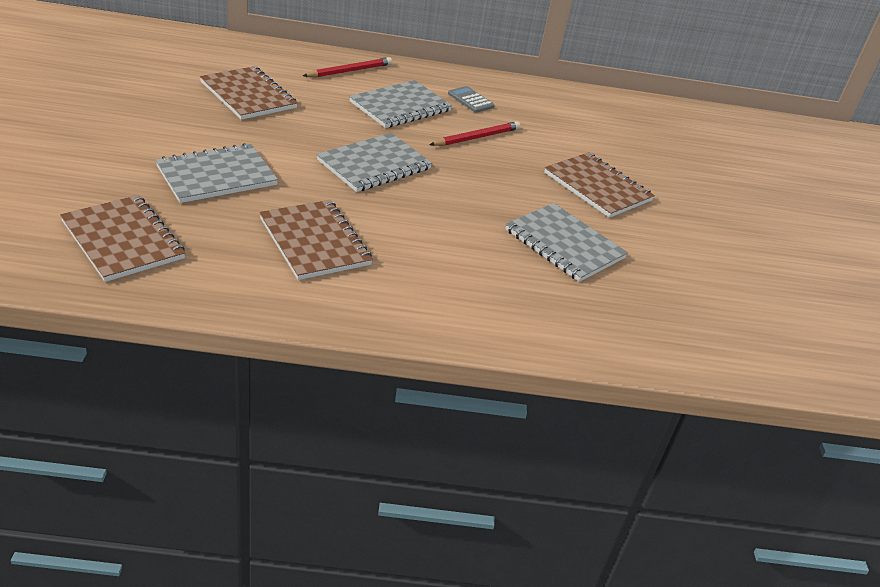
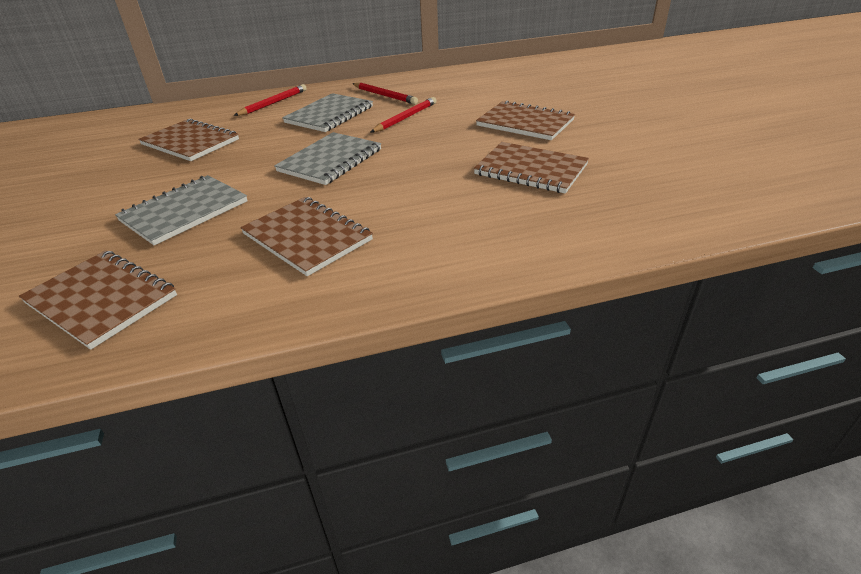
camera: 10 degrees left, 0 degrees up
grey calculator [448,86,495,113] -> red pencil [352,83,418,104]
grey notebook [506,203,628,282] -> brown notebook [474,142,589,194]

